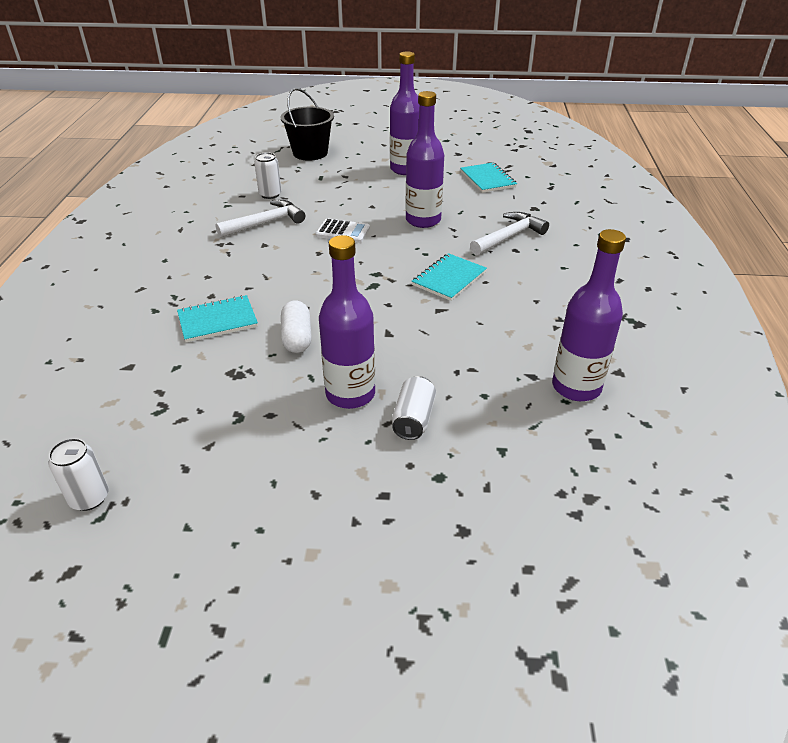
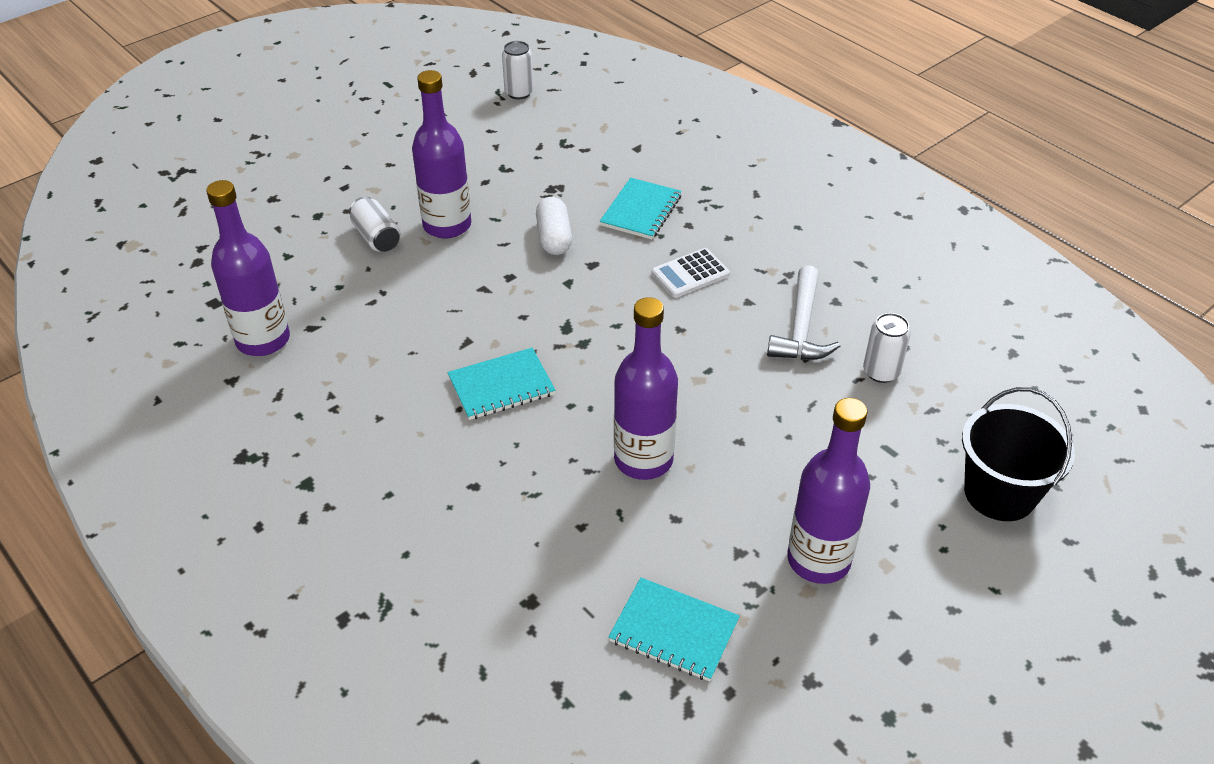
camera: 135 degrees right, 5 degrees up
white capsule [281,300,312,353] -> white capsule turned 45 degrees clockwise [536,197,572,255]
white calculator [315,218,370,243] -> white calculator moved to [652,248,730,298]
turquoise notebook [412,253,487,301] -> turquoise notebook turned 75 degrees clockwise [447,348,556,420]
white hammer [470,212,549,255] -> none

